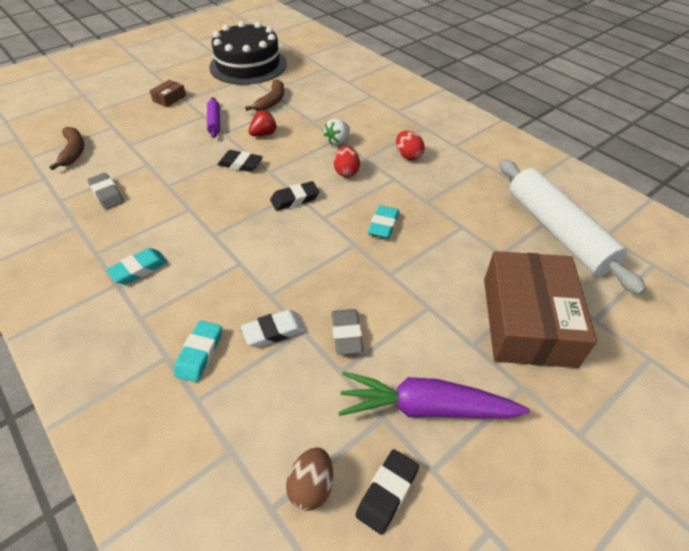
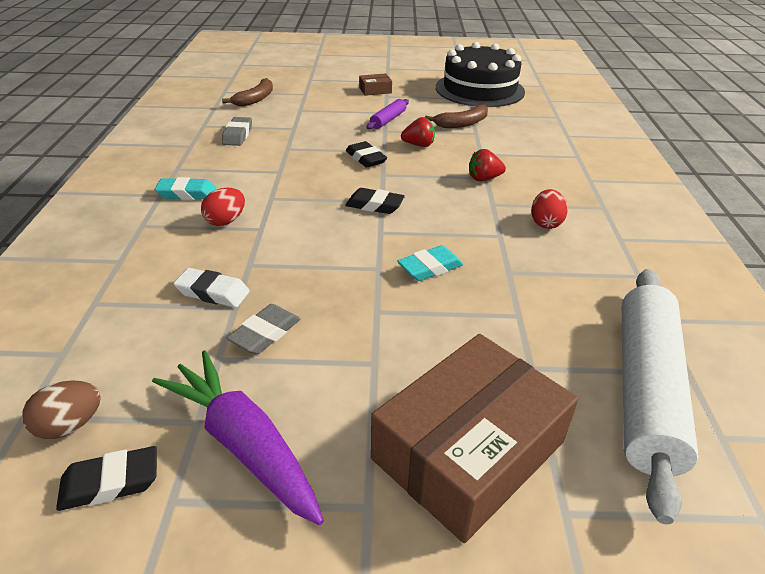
camera: 40 degrees right, 10 degrees down
turquoise eraser [174,321,222,382] -> none
white strawberry [324,119,350,145] -> red strawberry [469,149,506,181]
red egg [334,146,360,177] -> red egg moved to [201,188,245,226]

